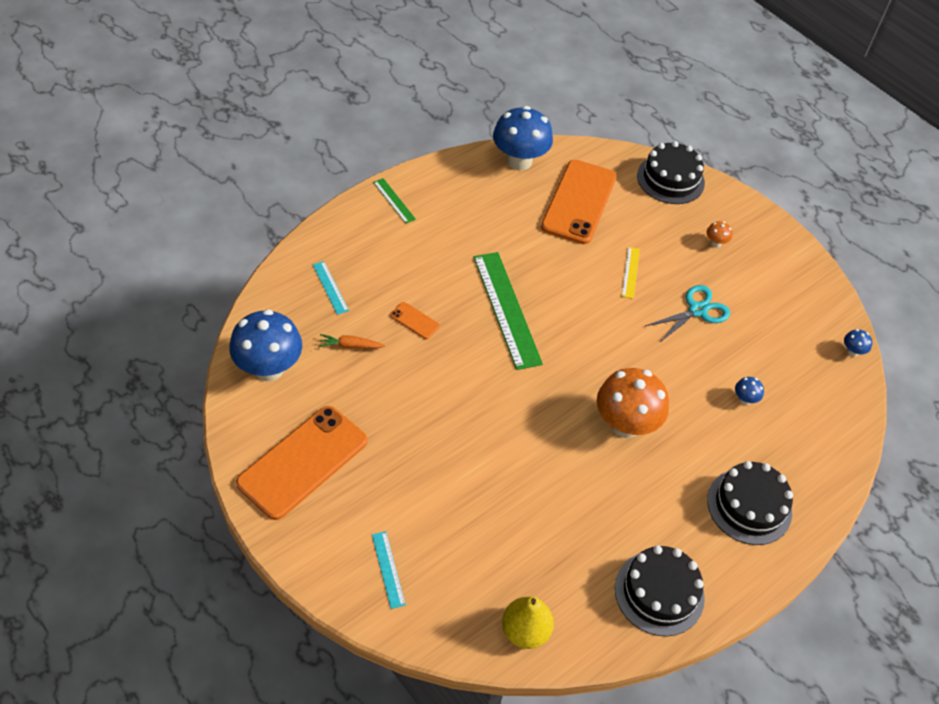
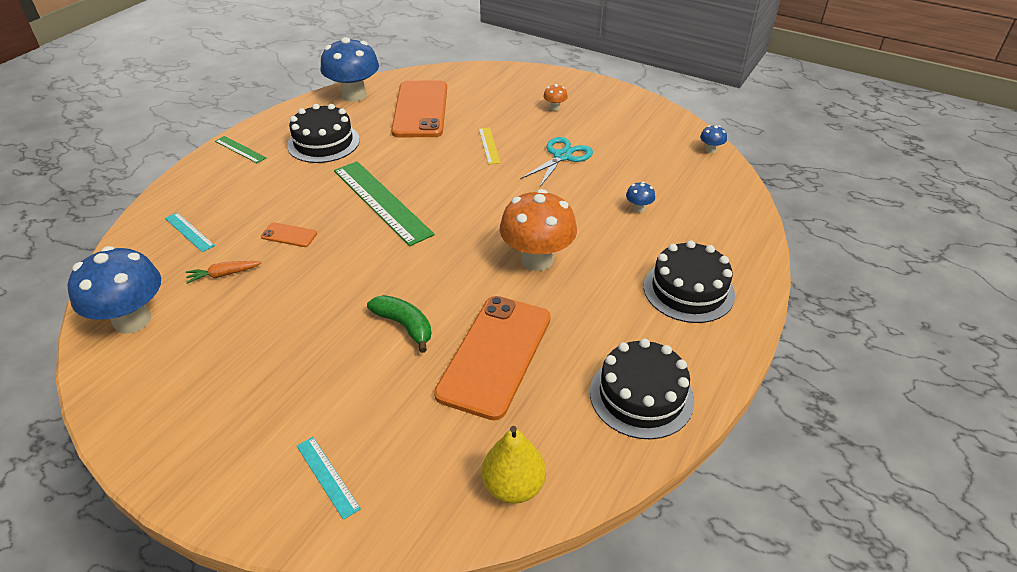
camera: 15 degrees left, 10 degrees down
orange phone [236,406,367,520] -> orange phone moved to [434,296,551,421]
black cake [637,141,705,204] -> black cake moved to [287,104,360,163]
none -> green banana [367,295,431,353]

